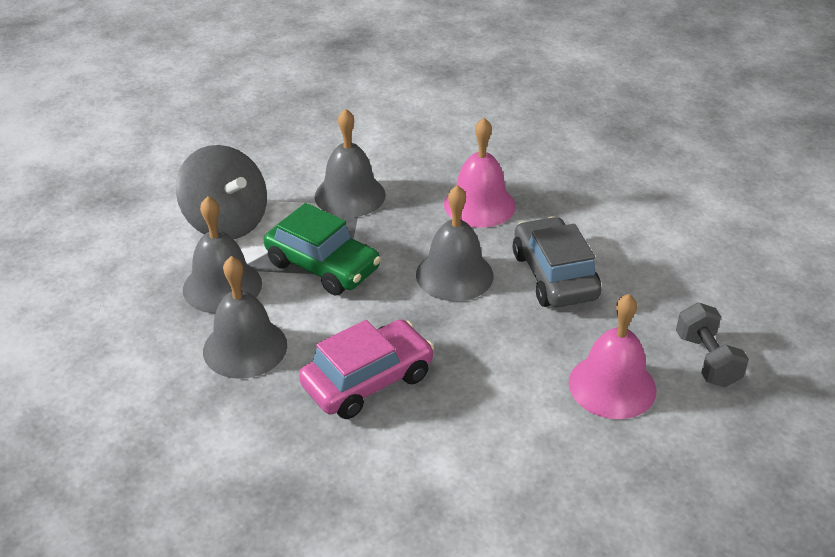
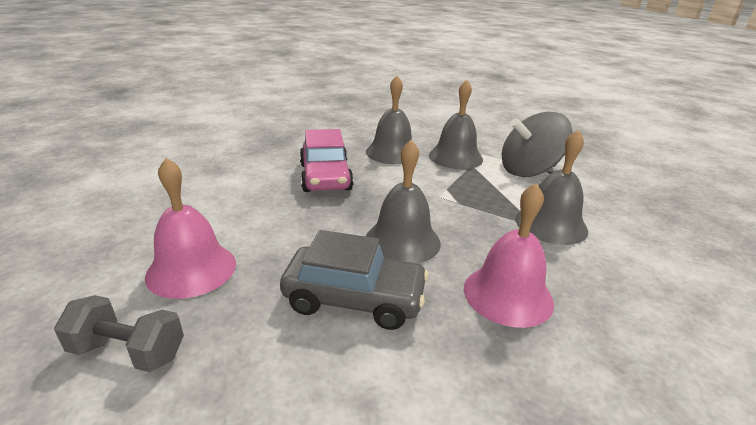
camera: 115 degrees right, 10 degrees down
green car [264,203,381,295] -> none

